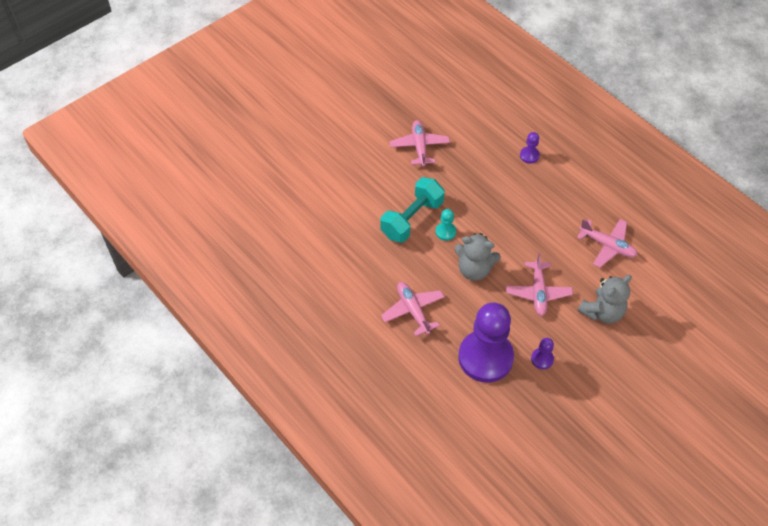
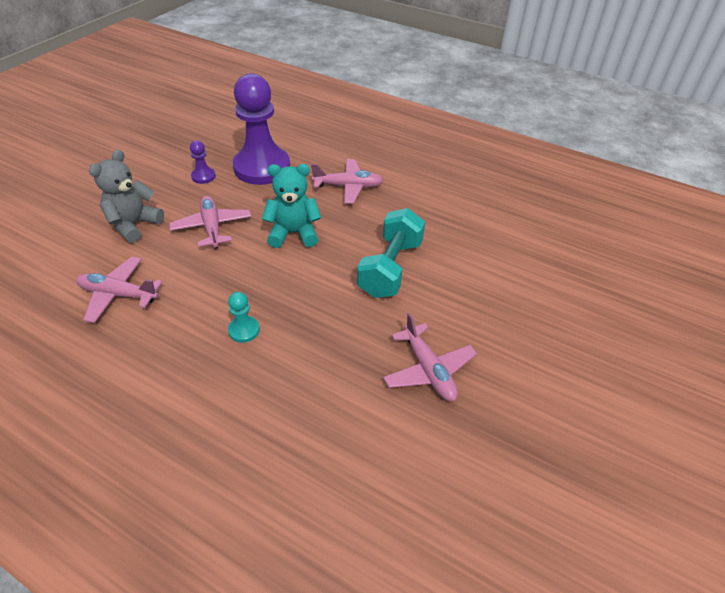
camera: 160 degrees right, 10 degrees down
pink plane [381,282,444,336] -> pink plane turned 45 degrees counterclockwise [311,159,383,204]
turquoise pawn [436,209,456,241] -> turquoise pawn moved to [228,292,260,343]
grey teddy bear [454,233,501,281] -> turquoise teddy bear [262,164,321,248]
purple pawn [520,132,540,164] -> none

